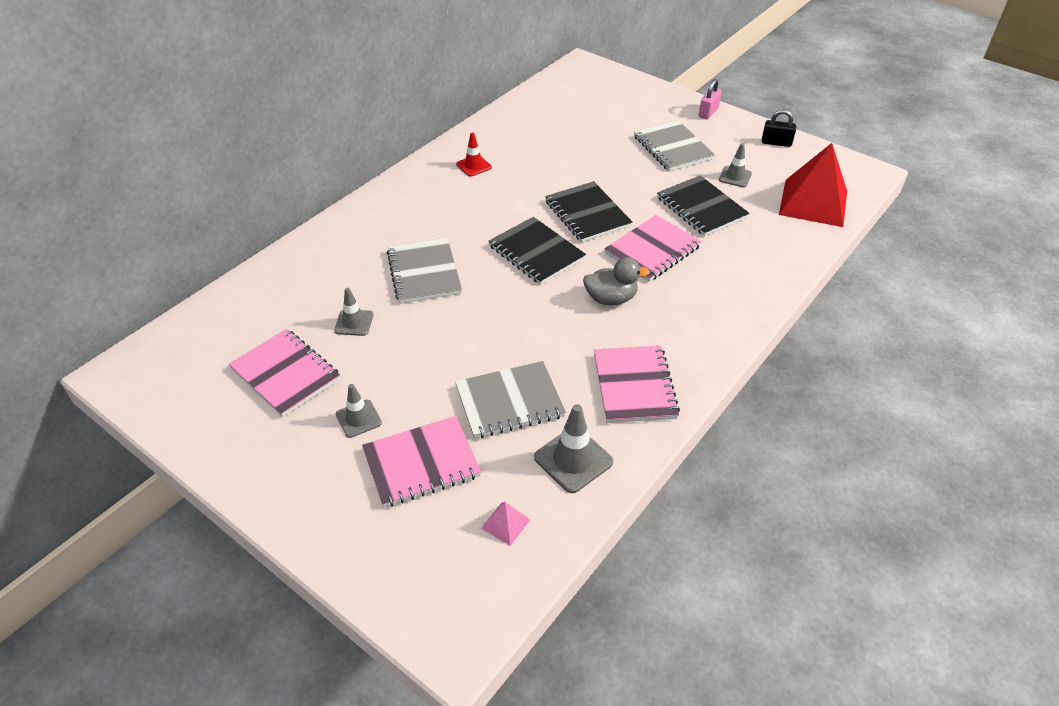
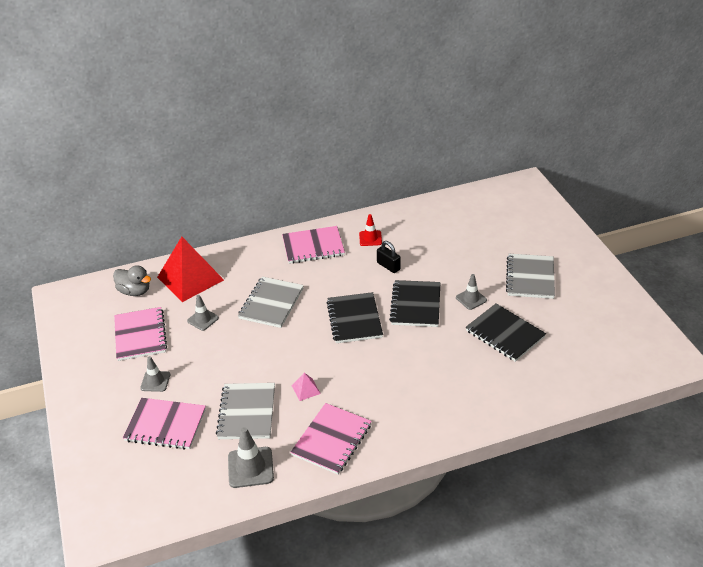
camera: 35 degrees right, 5 degrees down
grey notebook [455,361,566,439] -> grey notebook turned 75 degrees clockwise [216,383,275,439]
pink pyramid [481,502,530,546] -> pink pyramid moved to [292,373,321,401]
grey duck [583,257,650,305] -> grey duck moved to [113,265,151,296]
pink notebook [604,215,702,282] -> pink notebook moved to [282,226,345,264]
black notebook [657,175,749,236] -> black notebook turned 45 degrees counterclockwise [466,303,546,362]
pink padlock [699,79,722,119] -> none
grey traffic cone [719,143,752,187] -> grey traffic cone moved to [456,274,487,310]
black padlock [762,110,796,147] -> black padlock moved to [377,241,401,273]
red pyramid [779,143,847,227] -> red pyramid moved to [157,237,224,302]

